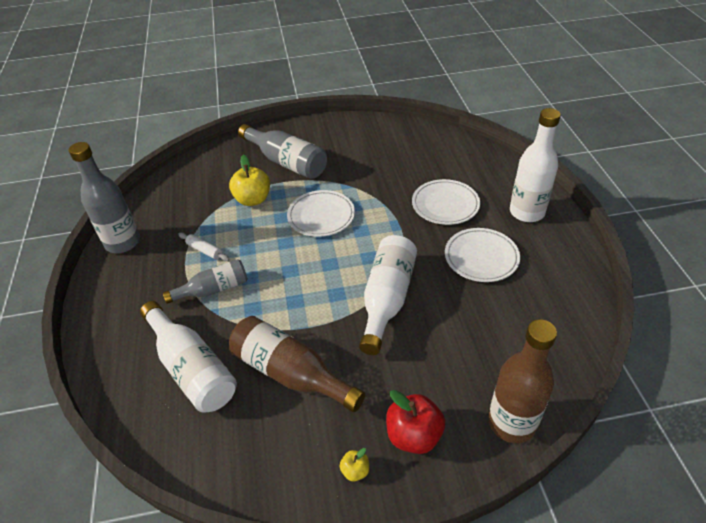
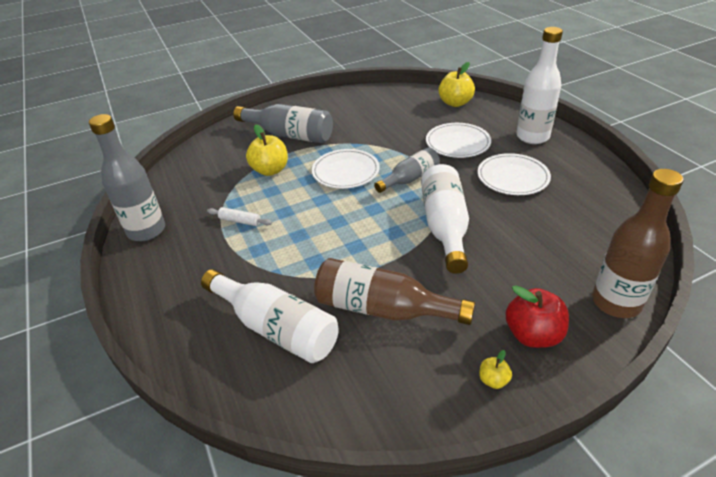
camera: 15 degrees left, 5 degrees down
grey bottle [163,259,248,304] -> grey bottle moved to [374,147,440,193]
none -> yellow apple [439,62,475,107]

